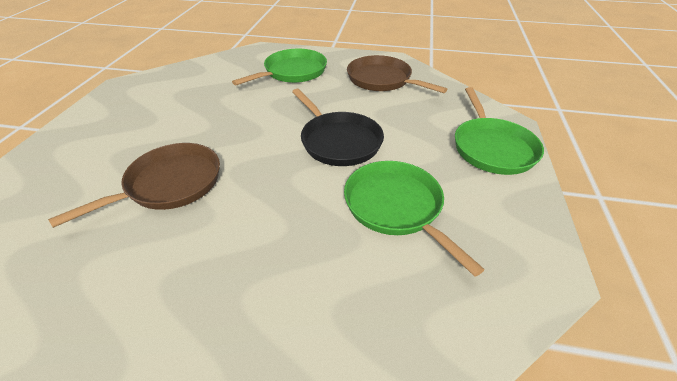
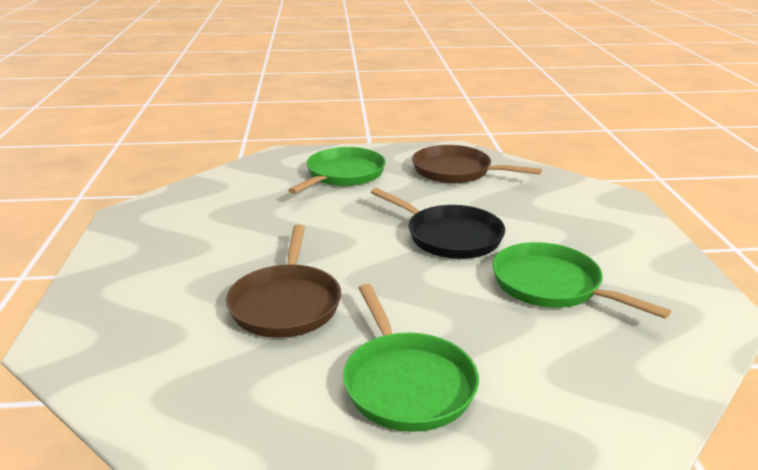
camera: 15 degrees left, 15 degrees down
brown pan [48,143,220,228] -> brown pan turned 150 degrees clockwise [226,225,341,338]
green pan [455,87,544,175] -> green pan moved to [343,284,479,432]

